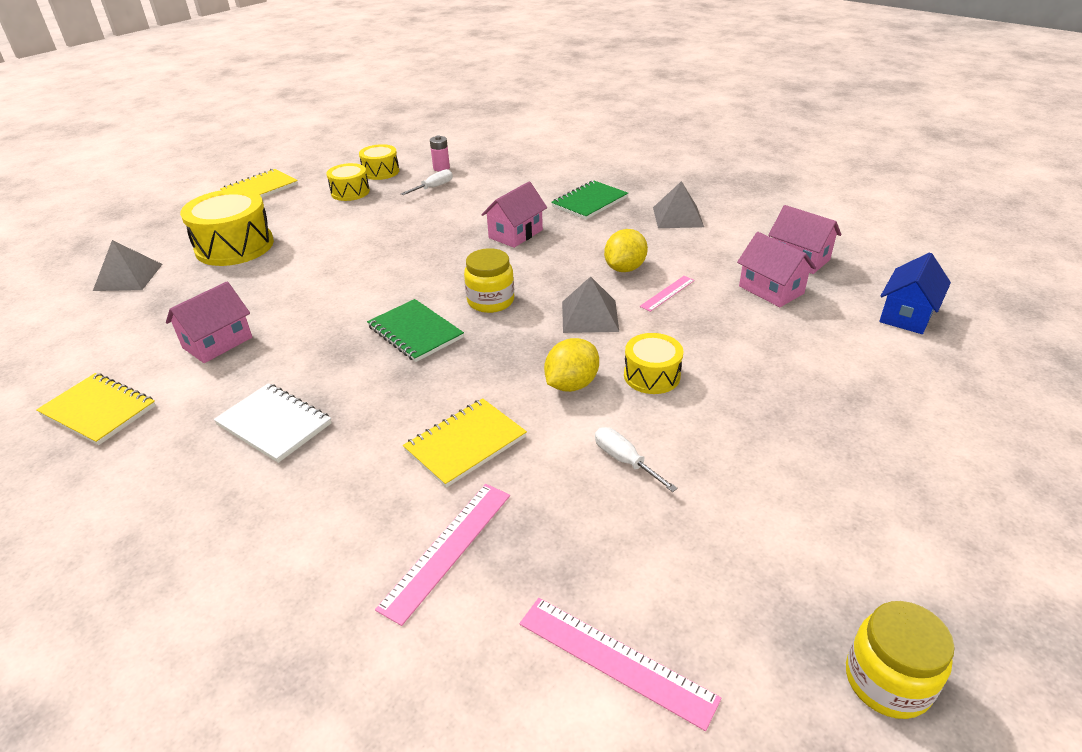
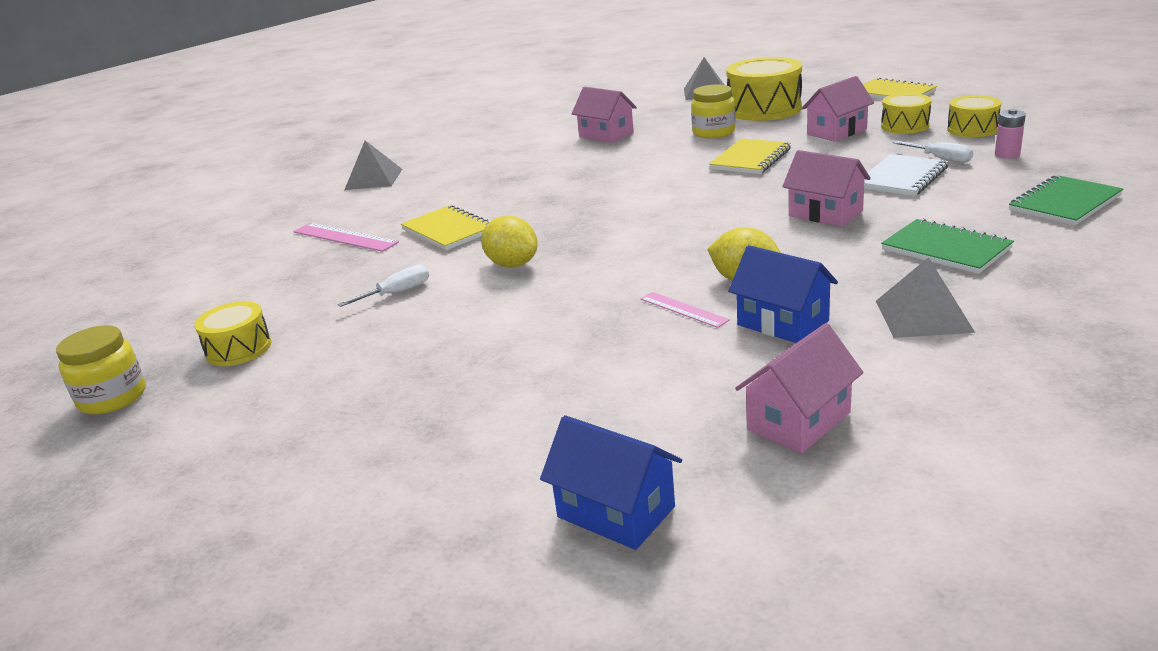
camera: 95 degrees right, 10 degrees down
yellow notebook [36,373,156,445] -> yellow notebook moved to [709,138,791,174]
white notebook [213,383,332,463] -> white notebook moved to [864,154,948,196]
green notebook [367,299,464,362] -> green notebook moved to [1009,175,1123,226]
yellow jar [464,248,514,313] -> yellow jar moved to [691,84,735,138]
pink ruler [519,598,721,731] -> none
grey pyramid [562,276,619,333] -> grey pyramid moved to [344,140,402,190]
yellow drum [624,333,683,394] -> yellow drum moved to [194,301,271,366]
pink house [737,232,816,307] -> pink house moved to [802,76,874,142]
none -> blue house [728,245,838,343]

